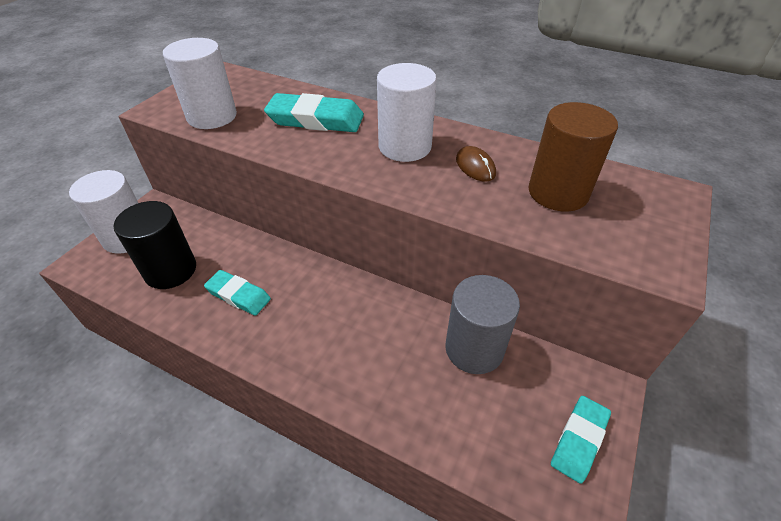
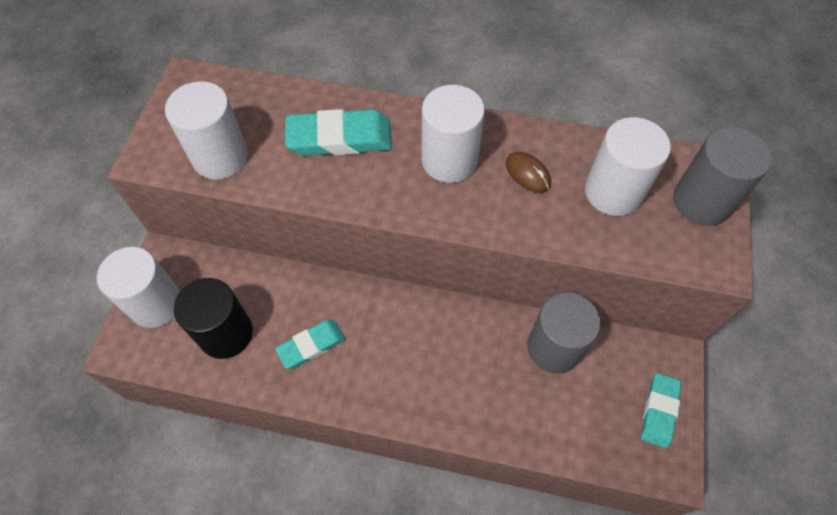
camera: 15 degrees left, 15 degrees up
turquoise eraser [204,270,271,316] -> turquoise eraser turned 45 degrees counterclockwise [275,320,345,369]
brown cylinder [529,102,618,212] -> white cylinder [585,117,671,216]
none -> grey cylinder [673,127,772,226]

